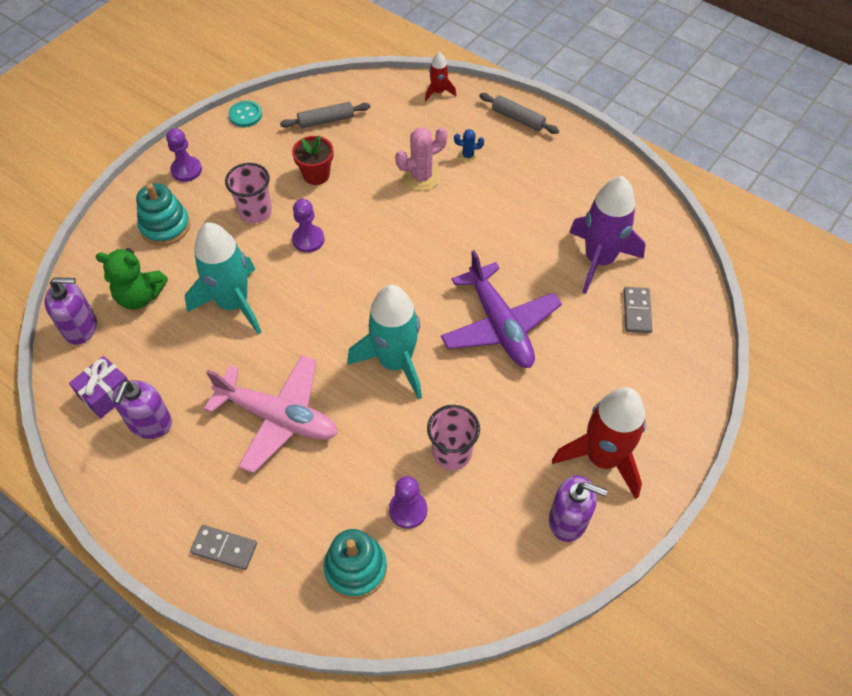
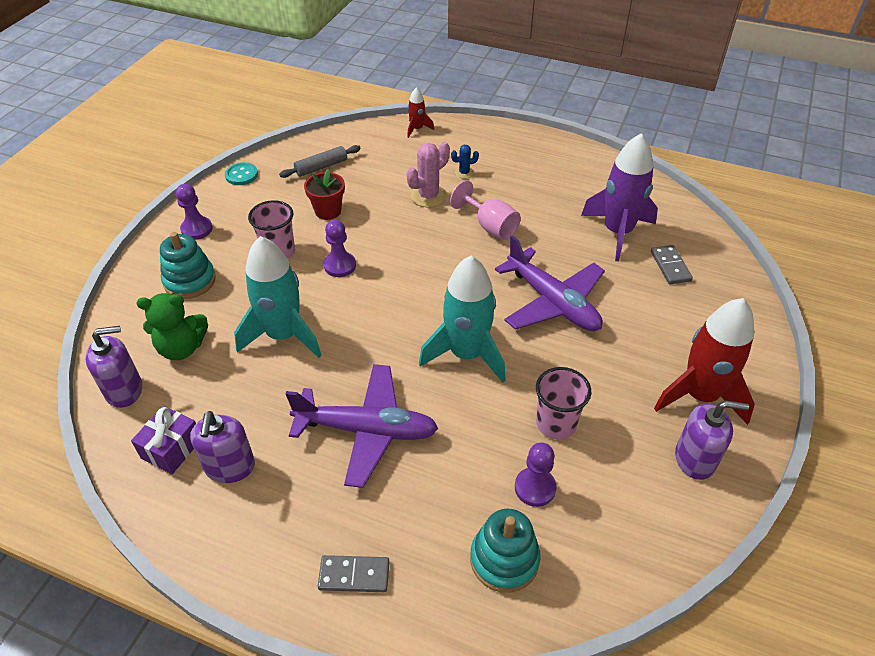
camera: 15 degrees left, 10 degrees down
pink plane [204,355,338,473] -> purple plane [286,364,439,488]
grey rolling pin [479,93,559,134] -> none
none -> pink goblet [450,180,521,240]

